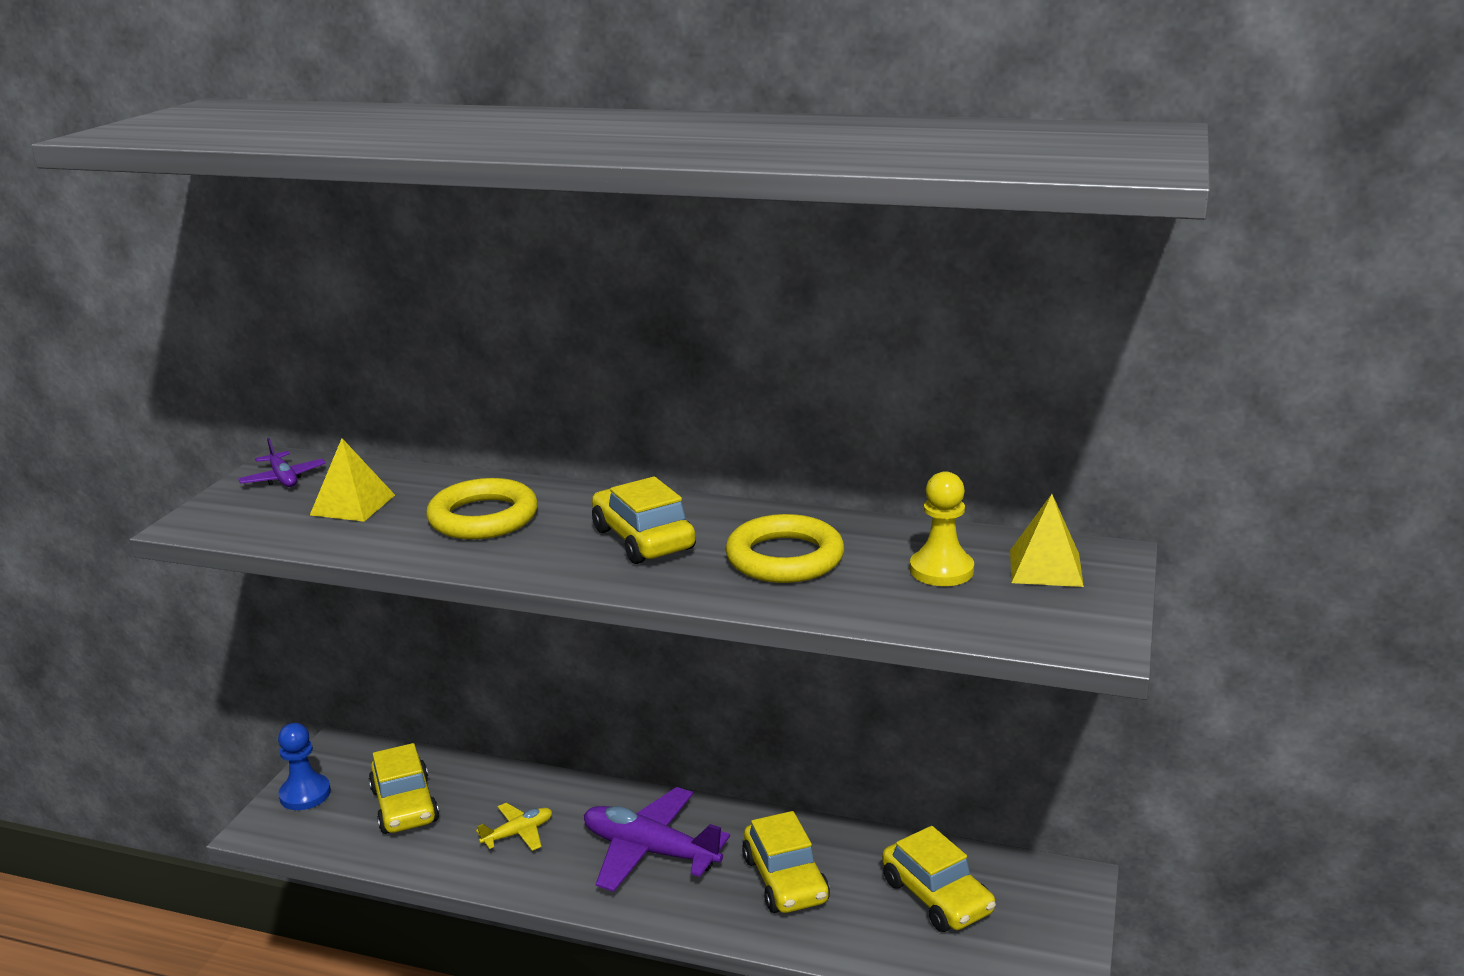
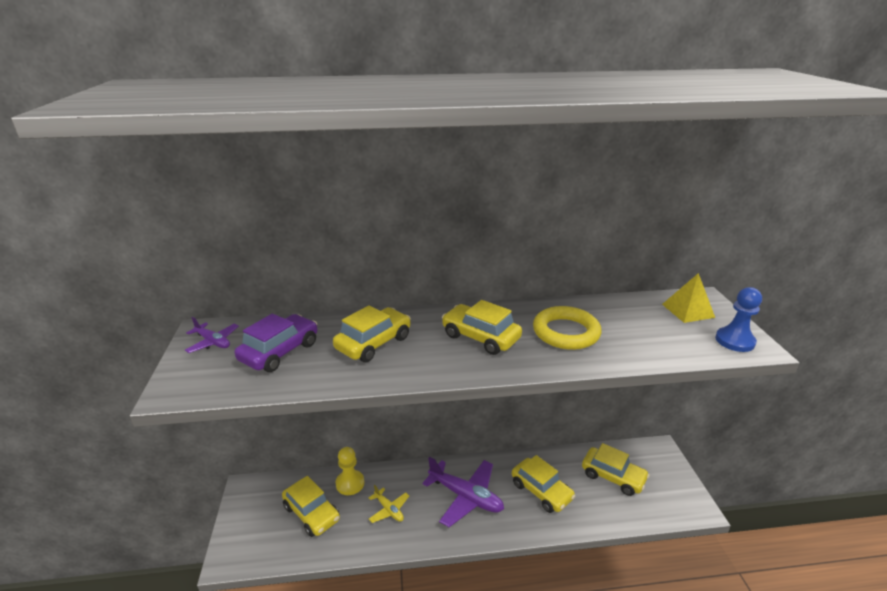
camera: 25 degrees left, 5 degrees up
blue pawn [278,723,331,810] -> blue pawn moved to [715,287,762,352]
yellow pyramid [310,438,395,522] -> purple car [234,313,318,372]
yellow ring [426,478,538,540] -> yellow car [333,305,411,362]
yellow plane [476,803,552,851] -> yellow plane turned 105 degrees clockwise [369,485,409,523]
purple plane [584,787,730,892] -> purple plane turned 150 degrees counterclockwise [422,457,504,527]
yellow pawn [910,471,974,586] -> yellow pawn moved to [336,447,364,495]

